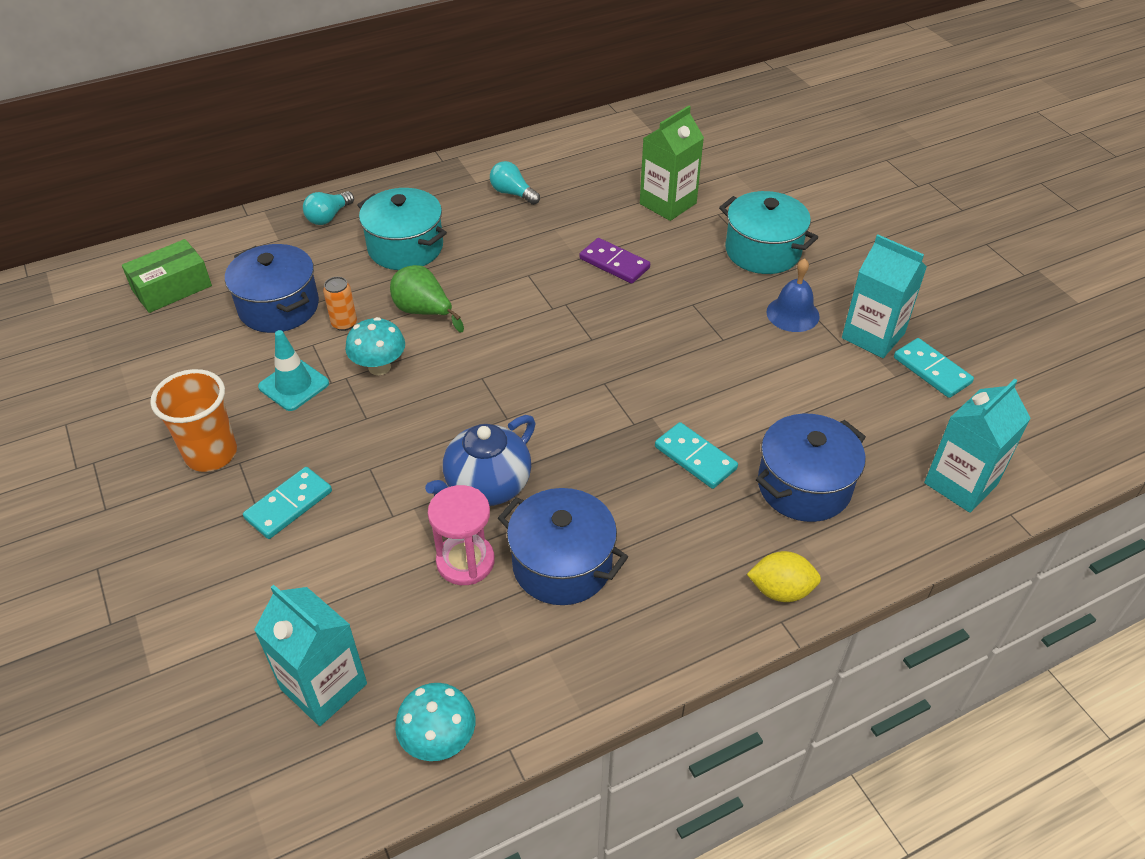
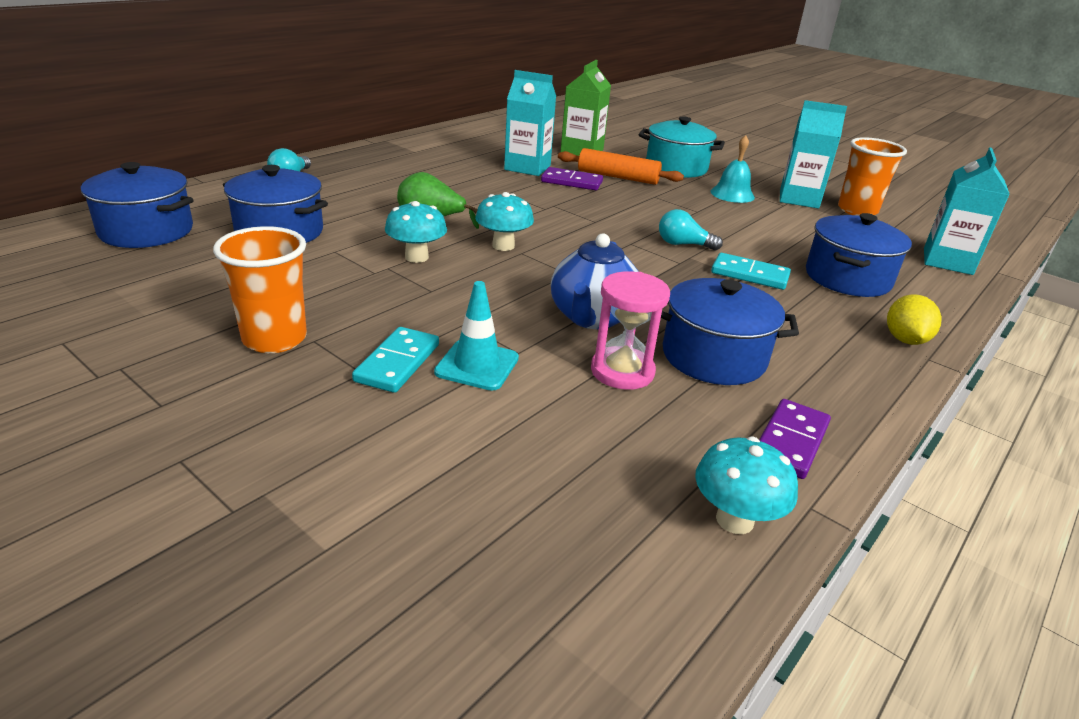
camera: 25 degrees left, 15 degrees down
green box [122,239,212,313] -> blue pot [81,162,193,248]
turquoise carton [254,585,367,726] -> turquoise carton moved to [504,70,556,176]
turquoise traffic cone [258,330,329,411] -> turquoise traffic cone moved to [434,281,519,391]
orange can [323,277,357,331] -> none
turquoise pot [357,188,447,270] -> none
turquoise light bulb [490,161,540,205] -> turquoise light bulb moved to [659,209,723,250]
yellow lemon [747,551,821,602] -> yellow lemon turned 60 degrees counterclockwise [887,294,942,345]
blue bell [766,258,820,332] -> turquoise bell [710,135,755,203]
turquoise domino [894,338,974,398] -> orange cup [838,137,907,216]
none -> turquoise mushroom [475,192,534,251]
none -> orange rolling pin [558,148,684,185]
none -> purple domino [759,399,831,479]

